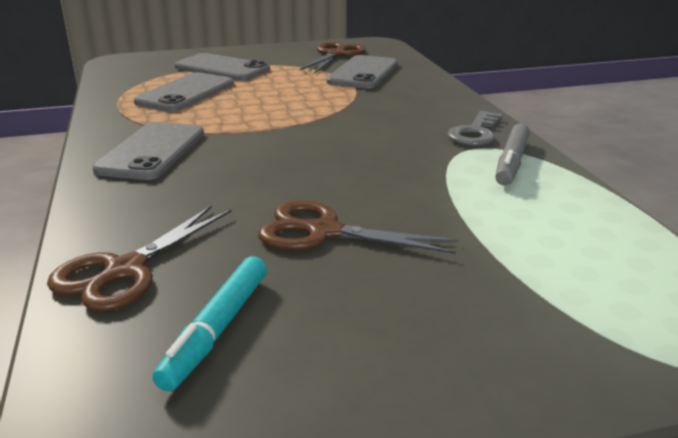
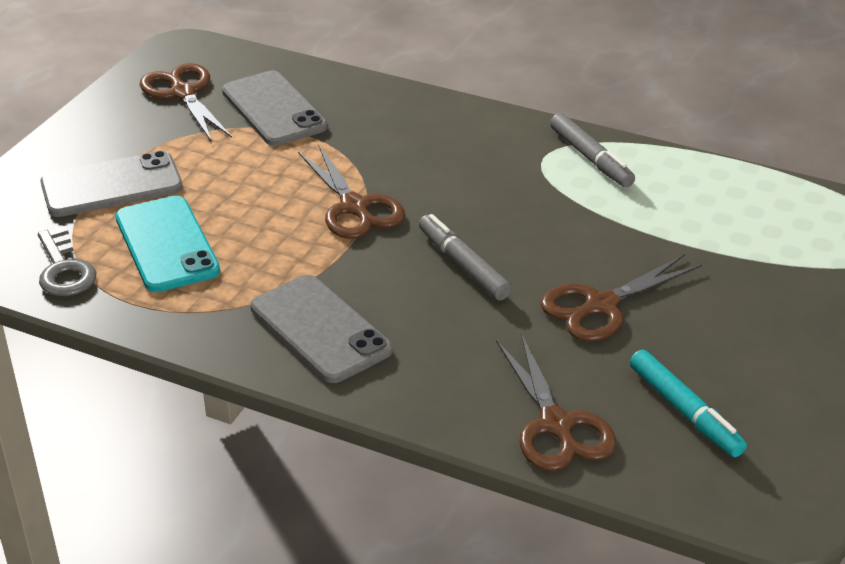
camera: 50 degrees left, 10 degrees up
grey phone [134,72,234,112] -> turquoise phone [115,195,220,292]
grey key [447,111,502,146] -> grey key moved to [38,226,96,296]
none -> brown scissors [298,144,405,239]
none -> grey marker [419,214,512,300]

